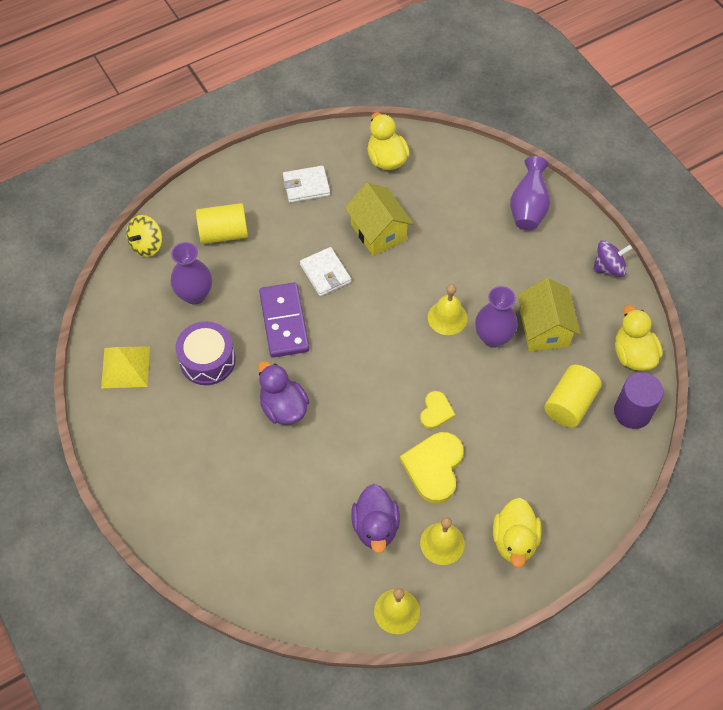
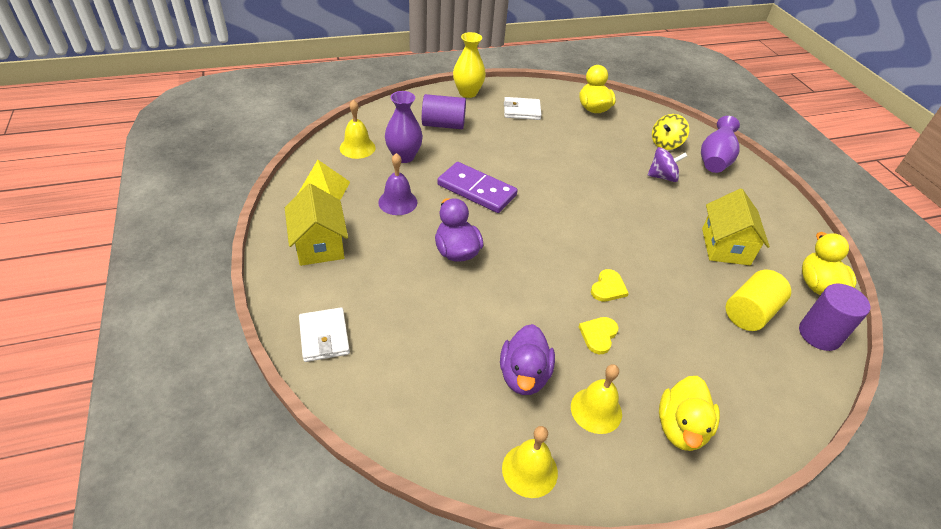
camera: 10 degrees right, 15 degrees down
yellow spinning top [126,215,162,257] -> yellow spinning top moved to [652,114,689,150]
purple drum [176,321,236,385] -> purple bell [378,153,417,215]
yellow cylinder [196,203,248,244] -> purple cylinder [422,94,466,129]
purple domino [259,282,309,358] -> purple domino turned 60 degrees counterclockwise [437,162,518,213]
white wallet [300,247,351,296] -> white wallet moved to [299,307,350,362]
yellow house [345,183,414,256] -> yellow house moved to [285,183,348,266]
yellow heart [400,432,463,503] -> yellow heart [579,317,619,354], size x0.56
yellow bell [428,284,468,335] -> yellow bell moved to [340,100,375,159]
purple vase [475,286,518,347] -> none
purple spinning top [593,240,632,277] -> purple spinning top moved to [647,147,687,182]
none -> yellow vase [453,32,486,98]

